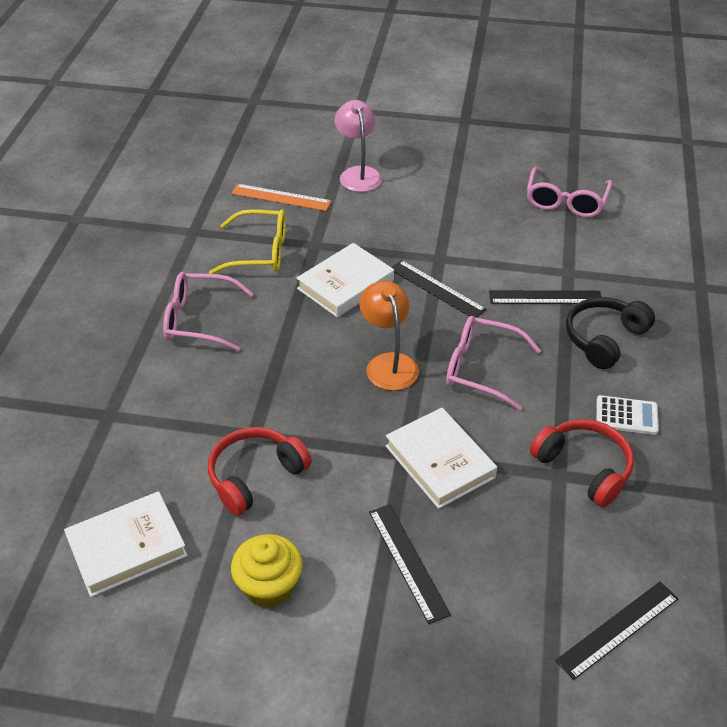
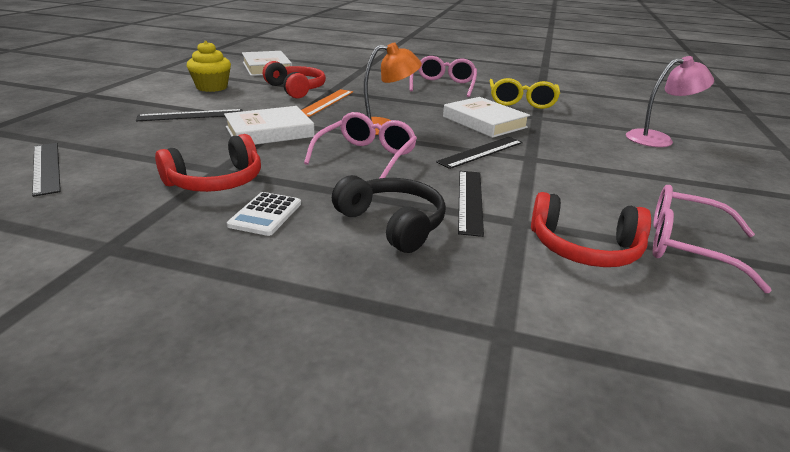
camera: 95 degrees right, 15 degrees down
orange ruler [231,184,331,211] -> orange ruler moved to [302,89,353,117]
none -> red headphones [531,192,651,267]

